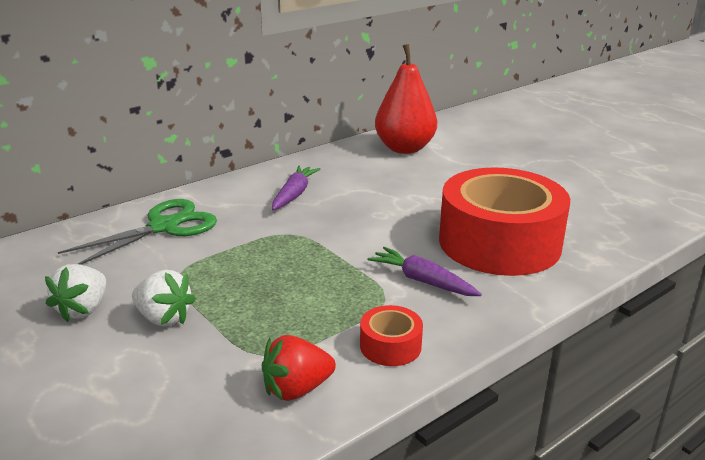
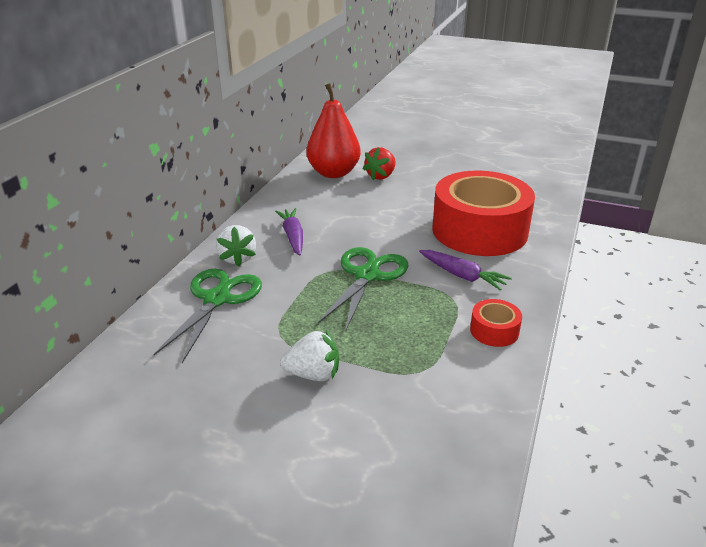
camera: 30 degrees left, 5 degrees up
white strawberry [45,264,106,322] -> white strawberry moved to [216,225,256,267]
red strawberry [262,335,336,401] -> red strawberry moved to [363,147,396,180]
purple carrot [367,247,482,296] -> purple carrot turned 150 degrees counterclockwise [419,250,512,291]
none -> green scissors [318,247,409,332]

